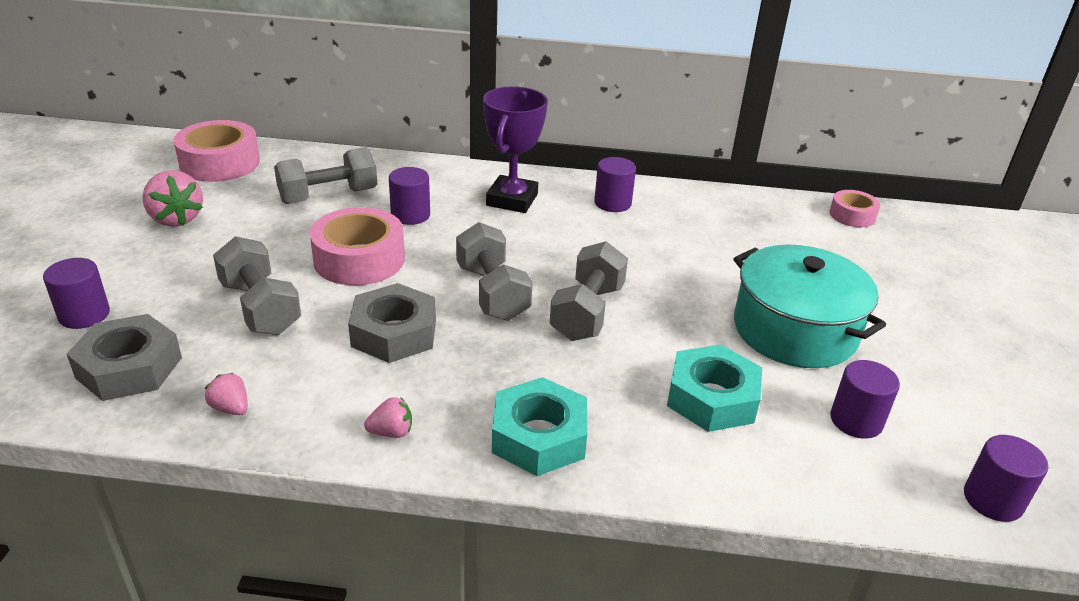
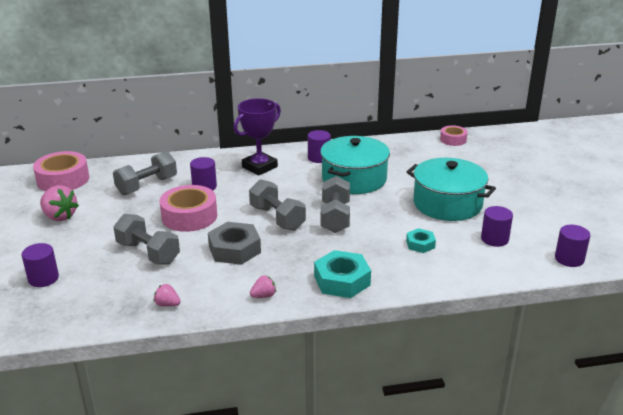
camera: 15 degrees left, 5 degrees down
grey nut [67,314,182,401] -> none
purple trophy [483,86,548,213] -> purple trophy turned 45 degrees clockwise [234,98,281,175]
turquoise nut [667,345,762,432] -> turquoise nut [406,228,436,253], size x0.57
none -> turquoise pot [320,136,390,194]

